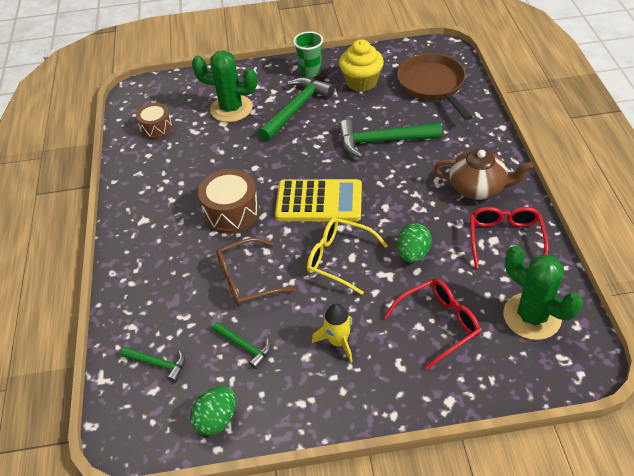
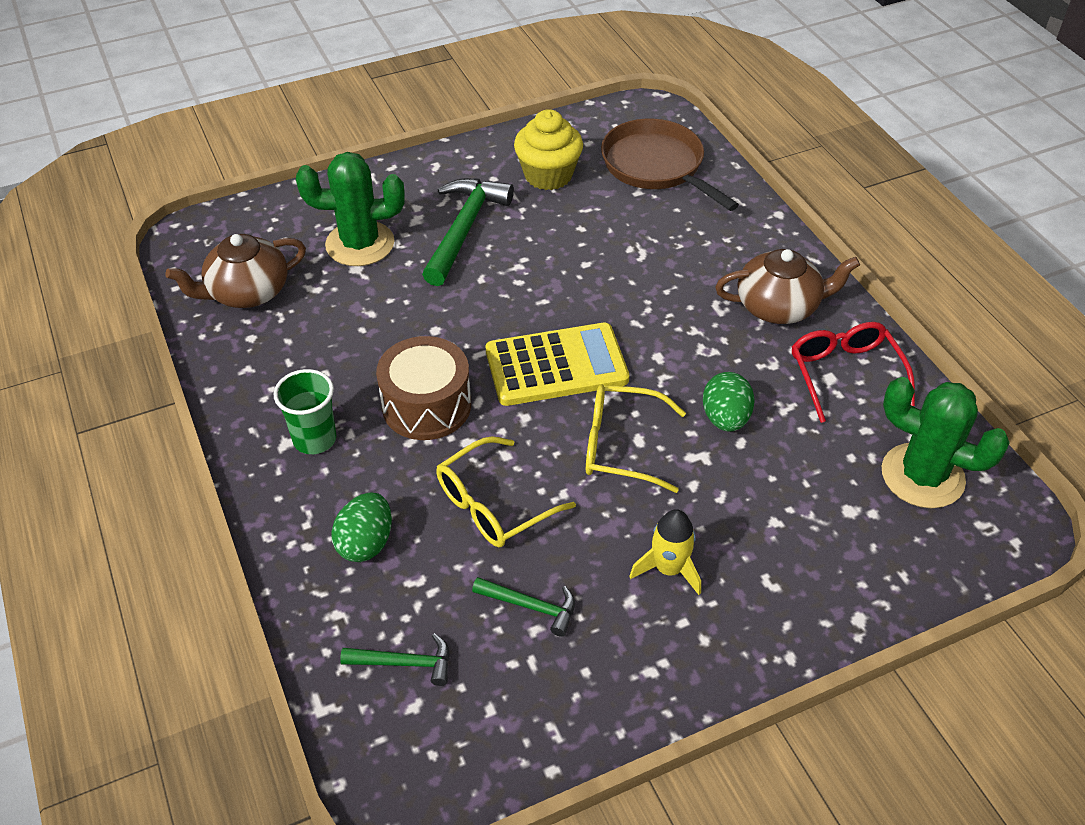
camera: 20 degrees left, 0 degrees up
brown drum [136,103,172,139] -> brown teapot [166,234,306,308]
green egg [190,386,236,436] -> green egg moved to [331,492,392,562]
brown glasses [216,238,296,307] -> yellow glasses [436,436,576,548]
green cup [293,31,323,78] -> green cup moved to [274,369,337,454]
green hammer [339,119,442,158] -> none
red glasses [383,278,480,370] -> none

